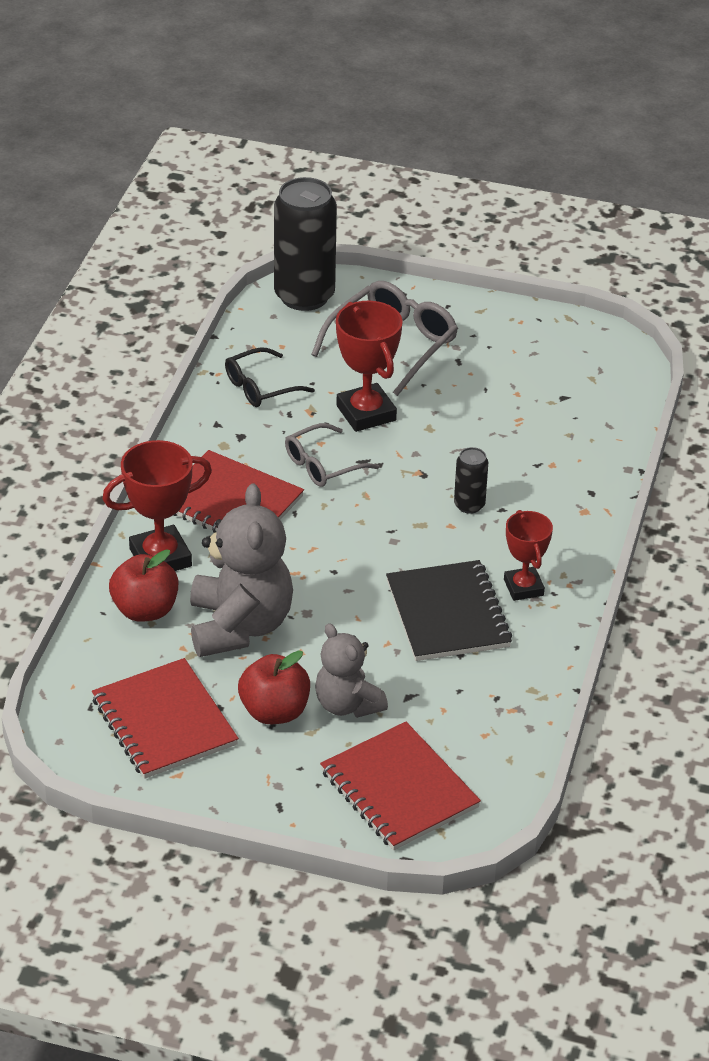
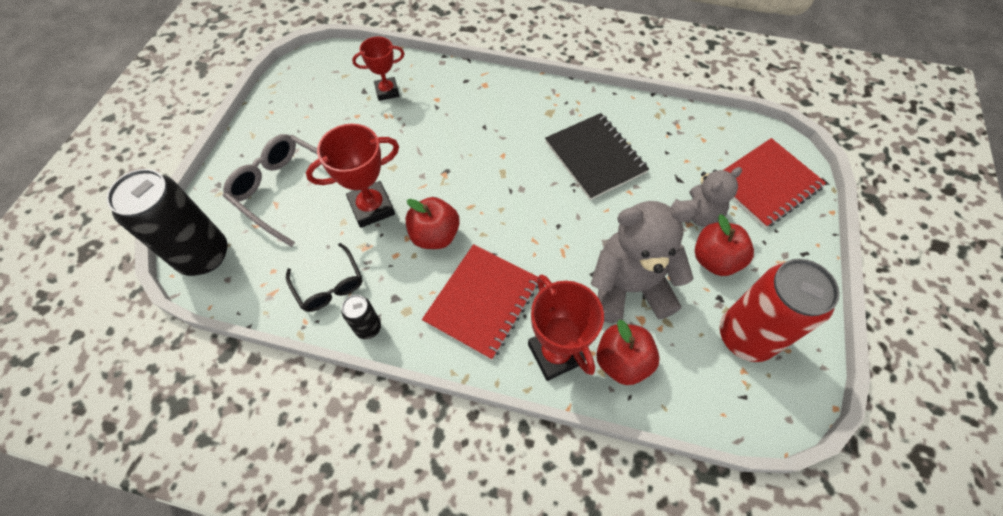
camera: 90 degrees left, 20 degrees up
red notebook [92,658,239,779] -> red can [720,259,840,362]
grey glasses [285,423,379,487] -> red apple [406,197,460,249]
black notebook [386,560,512,661] -> black notebook turned 75 degrees clockwise [545,113,649,200]
black can [454,447,488,514] -> black can moved to [341,295,381,339]
red trophy [504,510,553,601] -> red trophy moved to [352,37,405,101]

